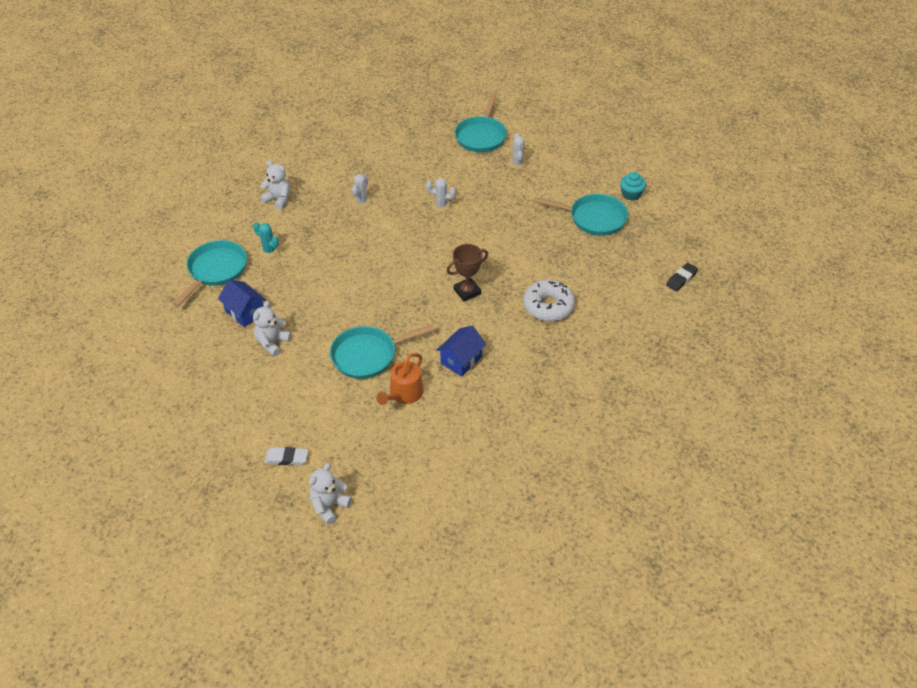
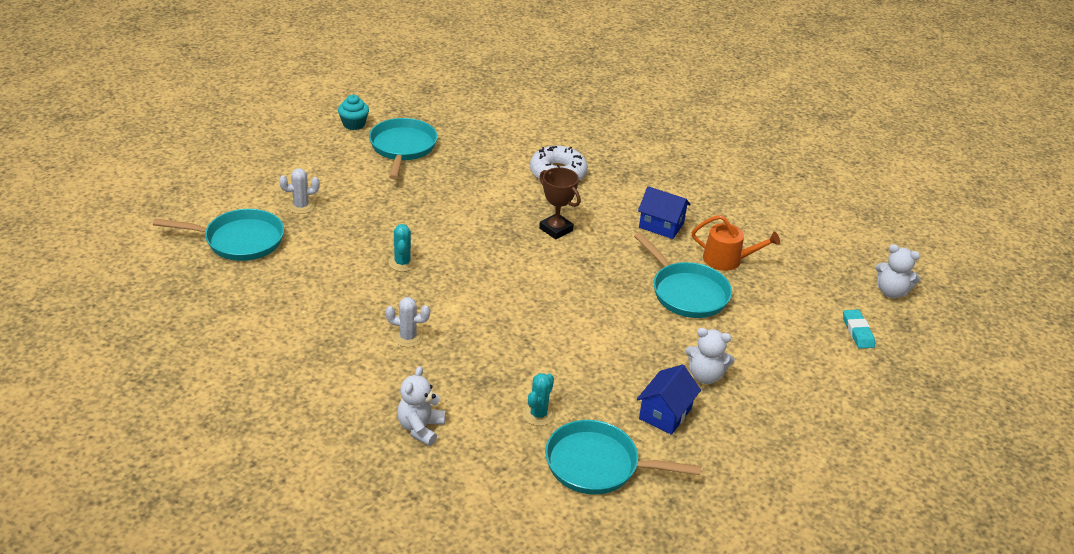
camera: 105 degrees left, 10 degrees down
white eraser [264,447,308,465] -> turquoise eraser [843,310,875,349]
white cactus [426,178,456,212] -> turquoise cactus [388,224,417,272]
black eraser [666,263,698,291] -> none

